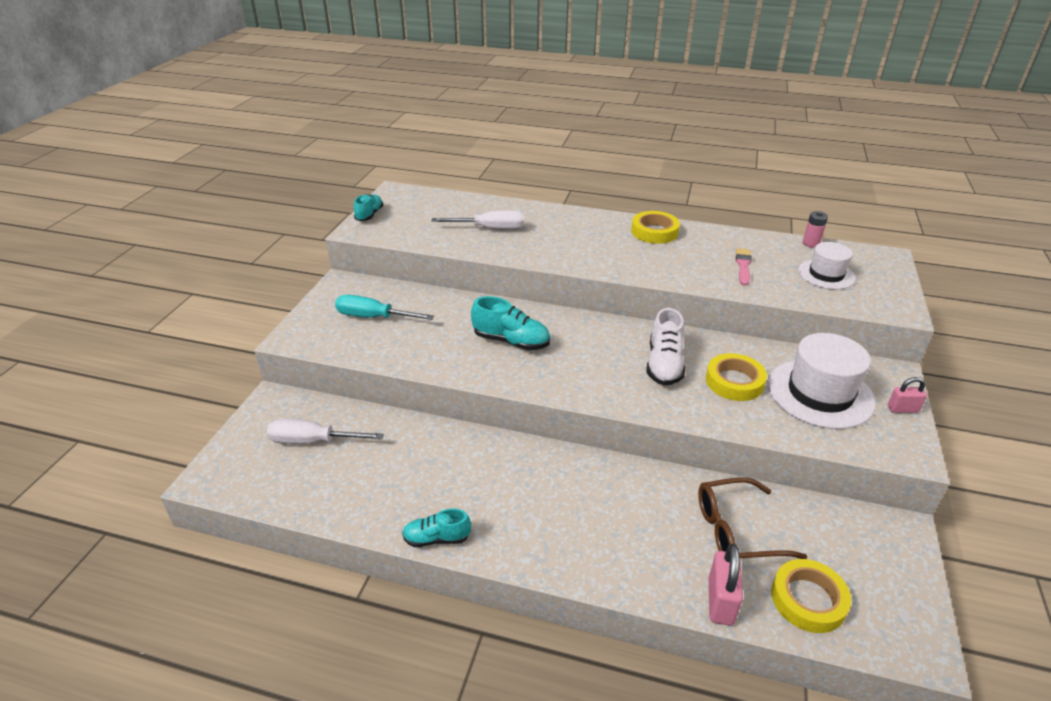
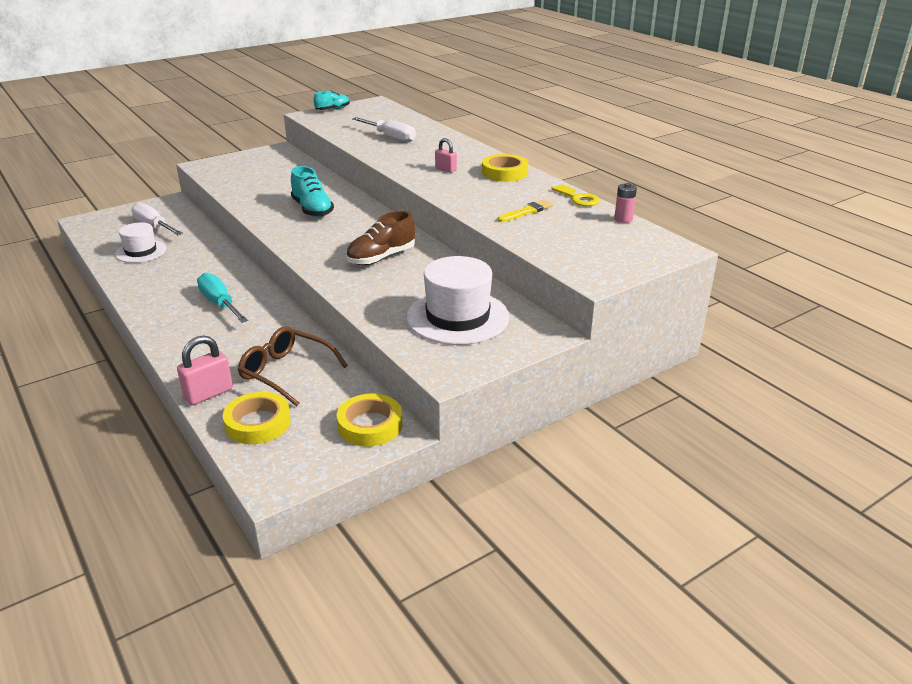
camera: 40 degrees right, 5 degrees down
turquoise screwdriver [335,295,434,320] -> turquoise screwdriver moved to [197,273,248,323]
turquoise shoe [402,508,471,547] -> none
white shoe [646,308,685,385] -> brown shoe [346,211,415,265]
yellow tape [706,353,767,401] -> yellow tape moved to [337,393,402,447]
pink brush [736,248,752,286] -> yellow brush [498,199,553,222]
white hat [798,242,856,289] -> white hat moved to [115,222,167,263]
pink padlock [888,377,927,413] -> pink padlock moved to [435,138,457,173]
none -> yellow key [552,184,600,206]

